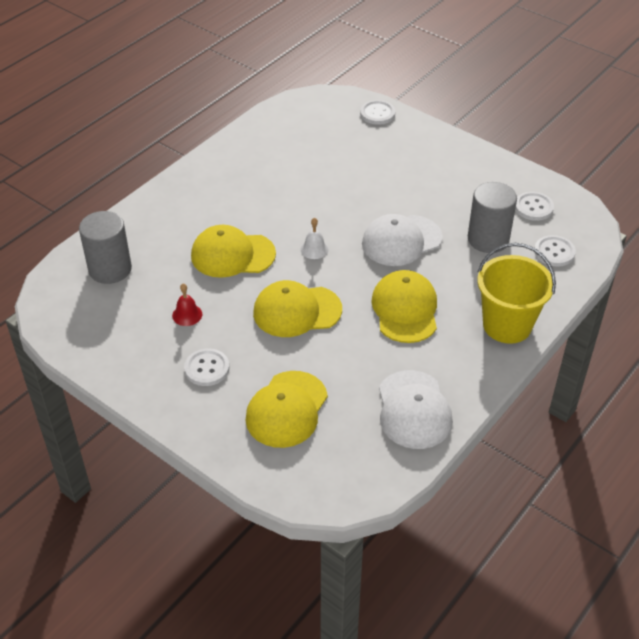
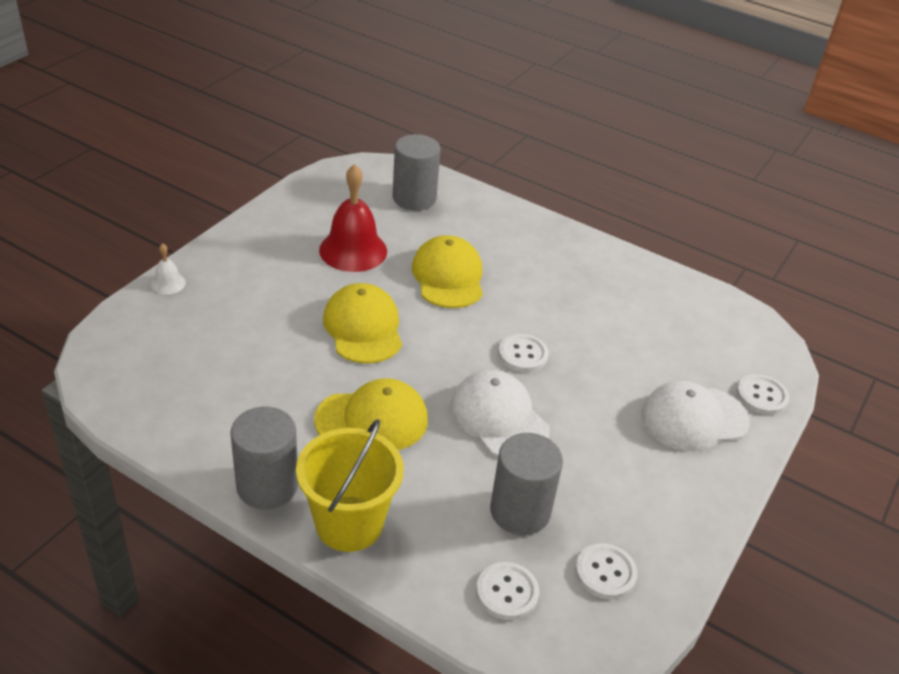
camera: 80 degrees right, 5 degrees down
red bell [172,283,202,326] -> red bell [319,164,387,272], size x2.14
white button [184,348,229,386] -> white button moved to [498,334,548,372]
yellow cap [245,371,328,448] -> none
white bell [300,218,329,259] -> white bell moved to [151,243,186,295]
white cap [379,370,453,449] -> white cap moved to [641,381,750,452]
none -> grey cylinder [230,407,298,509]

